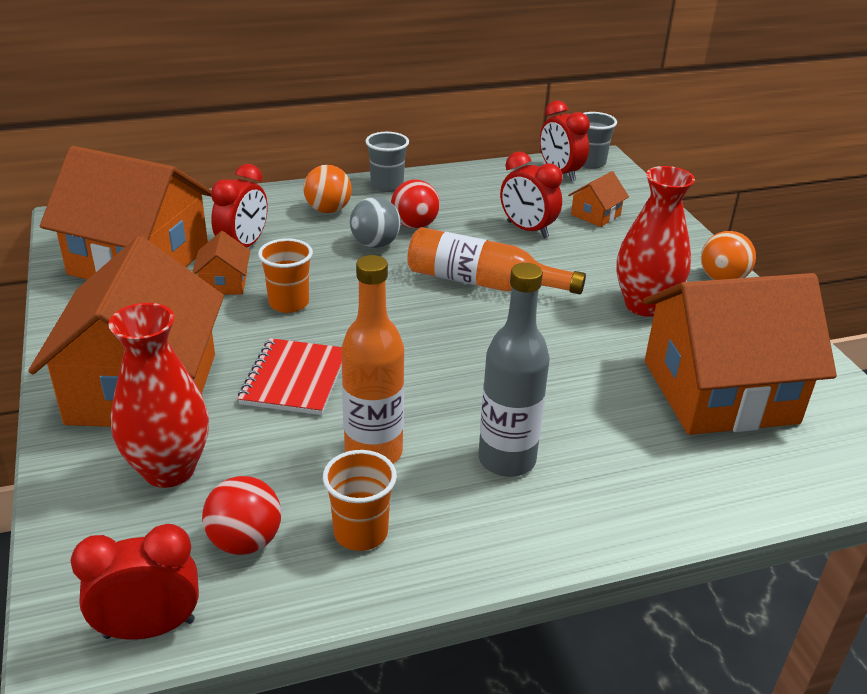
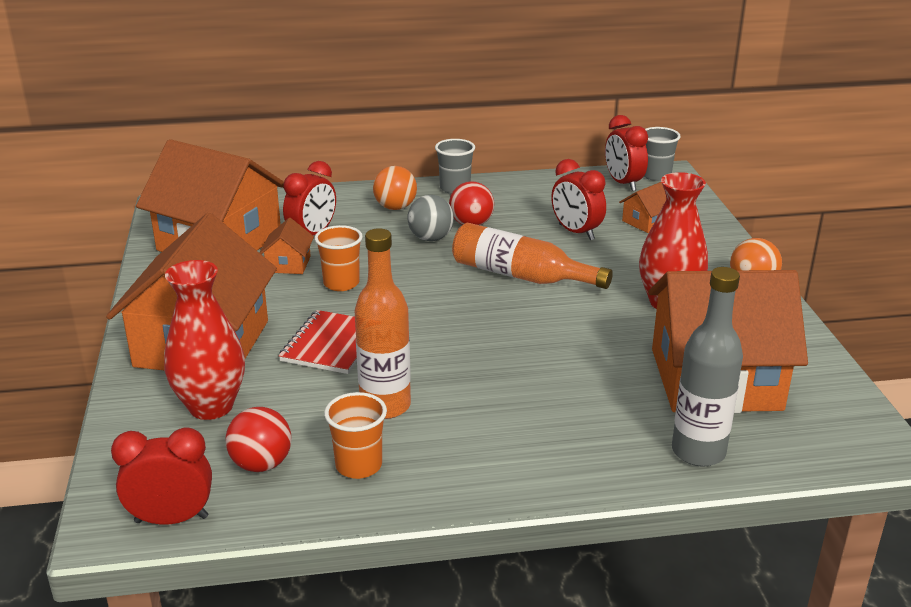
camera: 10 degrees right, 5 degrees down
grey bottle [478,263,550,477] -> grey bottle moved to [672,267,743,467]

